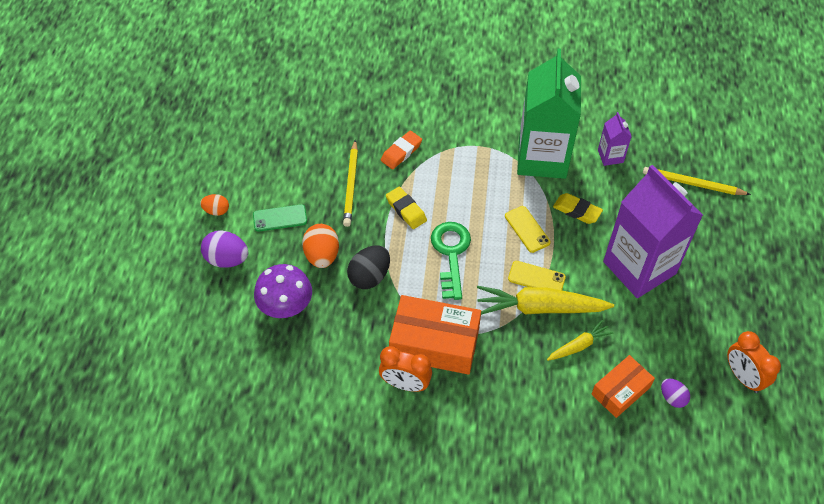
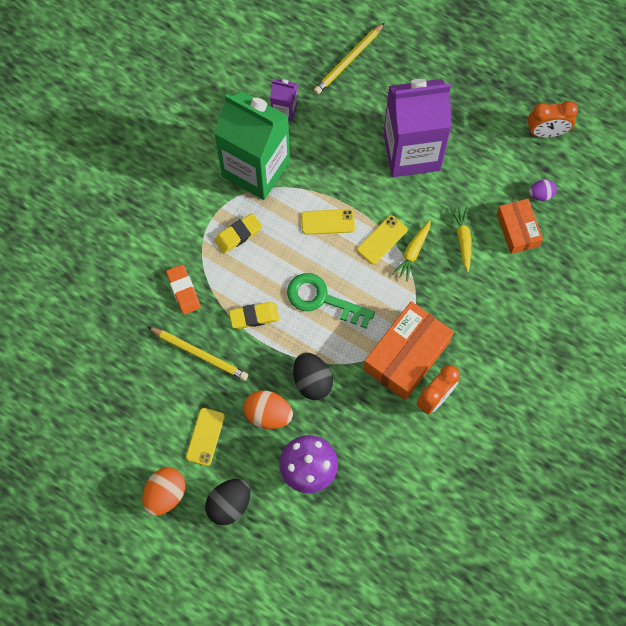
camera: 65 degrees left, 15 degrees up
orange egg [200,194,229,216] -> orange egg [142,467,185,516], size x1.66
purple egg [201,230,248,268] -> black egg [205,479,250,525]
green phone [253,204,307,232] -> yellow phone [186,408,225,466]
yellow carrot [477,286,614,315] -> yellow carrot [392,220,431,281], size x0.54
yellow eraser [553,193,603,224] -> yellow eraser moved to [214,213,262,254]

